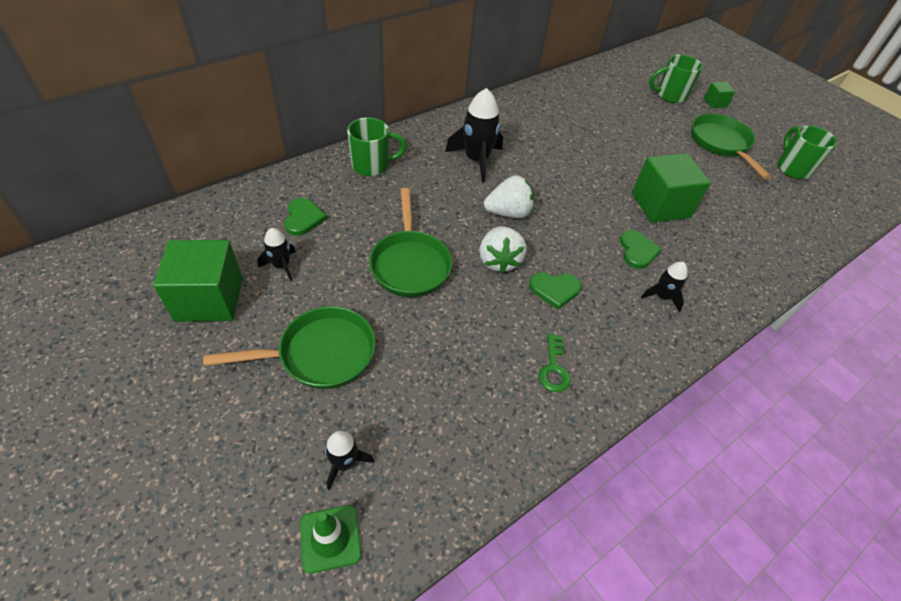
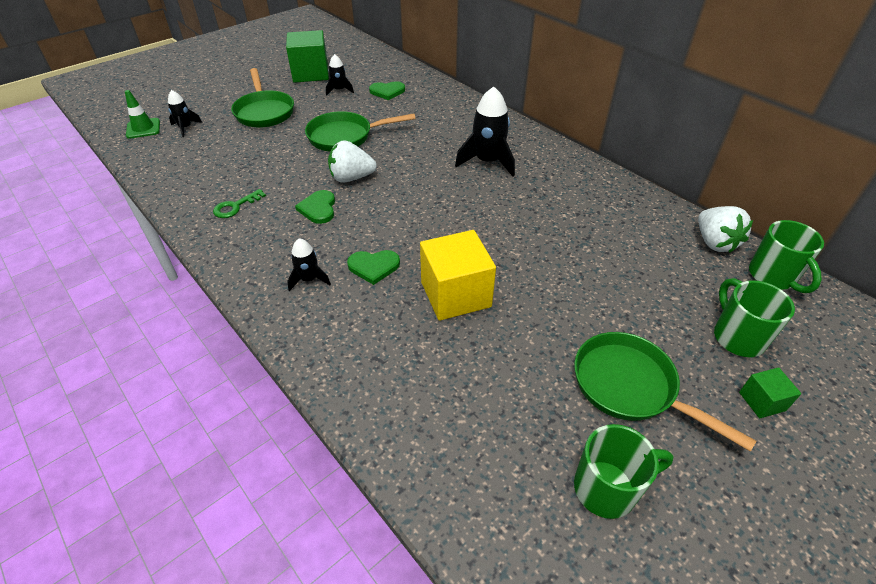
camera: 90 degrees right, 5 degrees down
green mug [347,117,407,176] -> green mug moved to [749,220,824,293]
white strawberry [484,175,534,218] -> white strawberry moved to [698,206,753,253]
green key [539,334,571,392] -> green key turned 45 degrees counterclockwise [213,189,266,218]
green cube [632,153,711,223] -> yellow cube [420,230,496,321]
green pan [691,114,771,179] -> green pan turned 120 degrees counterclockwise [574,332,756,452]

